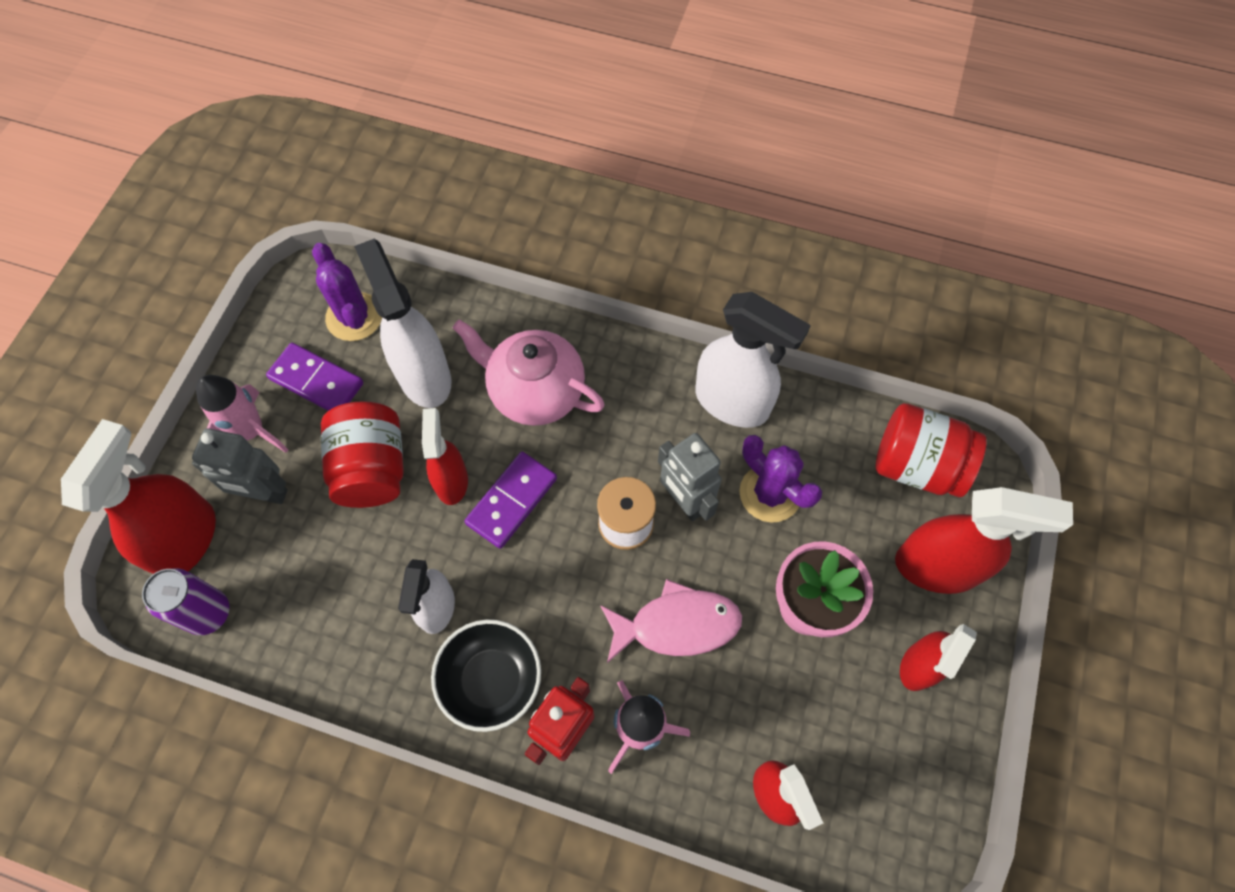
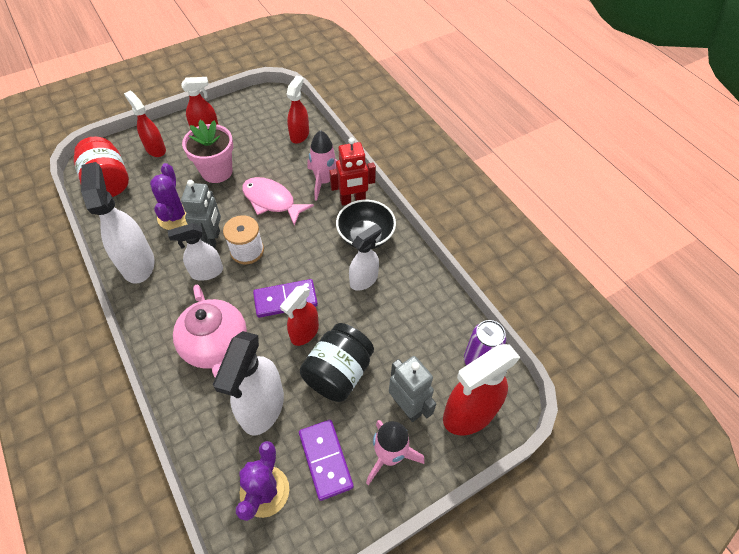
camera: 140 degrees left, 10 degrees down
red jar [321,401,404,508] -> black jar [299,323,374,402]
red spray bottle [895,487,1073,594] -> red spray bottle [124,91,166,157], size x0.62
none -> white spray bottle [168,223,223,281]

